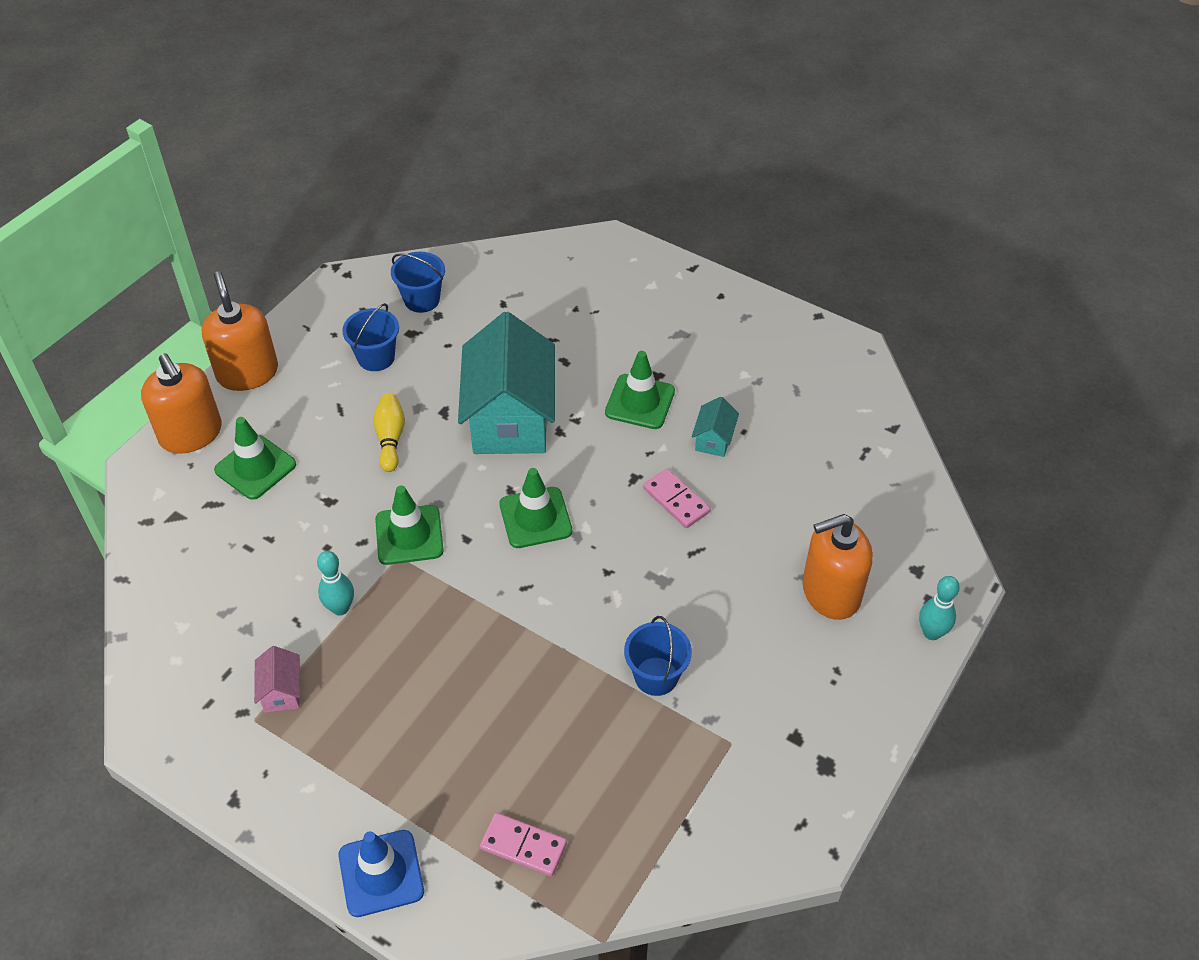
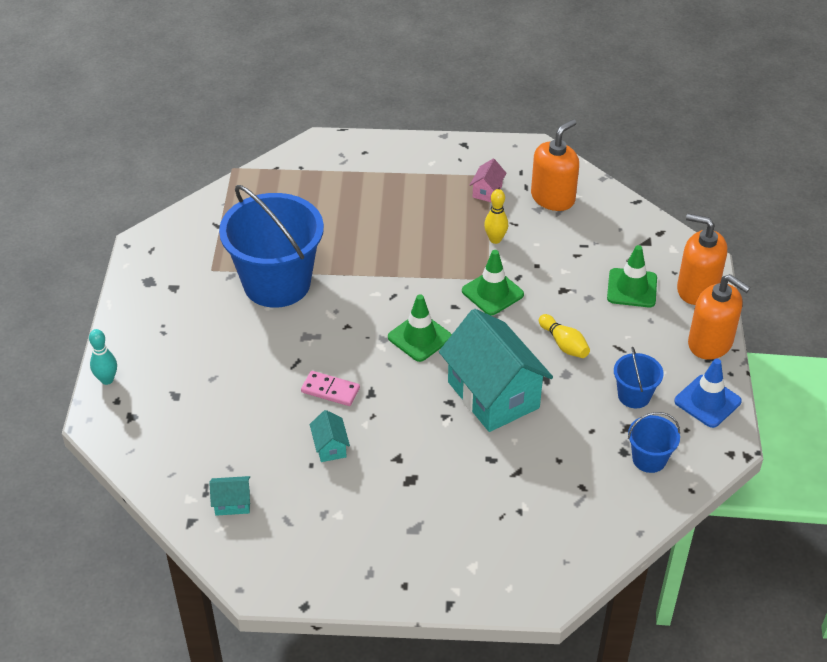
camera: 150 degrees right, 5 degrees down
pink house [254,646,300,713] -> pink house turned 60 degrees clockwise [470,159,506,203]
turquoise bowling pin [317,551,354,616] -> yellow bowling pin [484,189,508,244]
blue traffic cone [338,830,424,917] -> blue traffic cone moved to [674,359,742,428]
pink domino [480,813,567,876] -> none
green traffic cone [605,351,675,429] -> none
blue bucket [624,616,692,696] -> blue bucket [219,185,324,308], size x2.22
orange soap dispenser [802,514,873,620] -> orange soap dispenser moved to [531,119,579,211]
none -> turquoise house [209,476,250,516]

